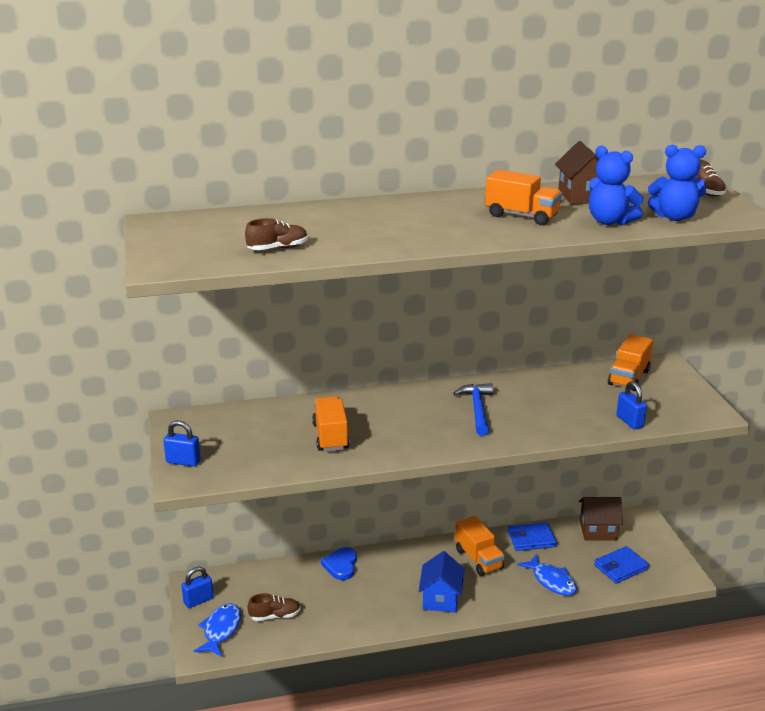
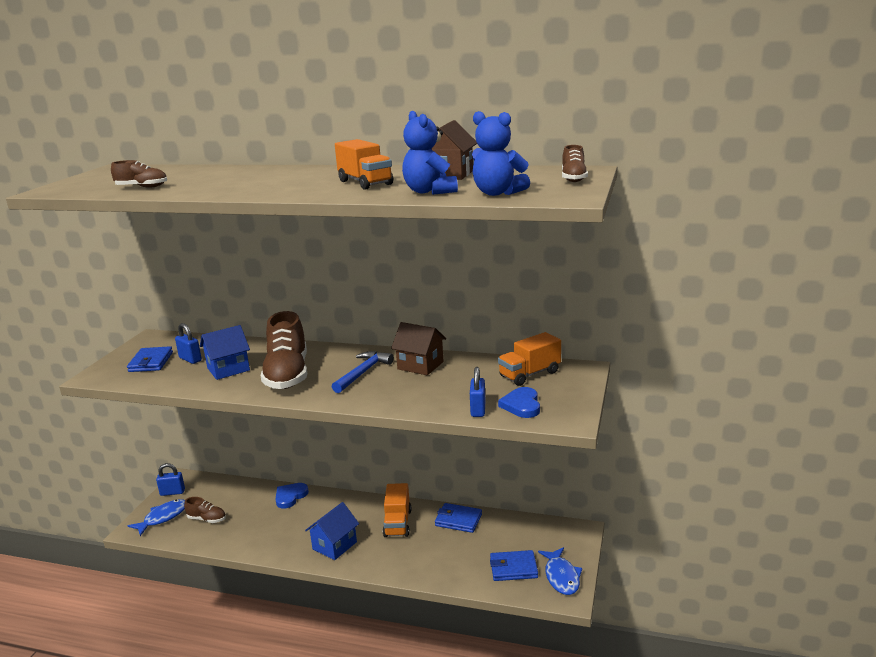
camera: 30 degrees right, 5 degrees down
blue padlock [163,420,201,467] -> blue padlock moved to [175,323,202,364]
orange truck [312,397,350,451] -> blue house [200,325,250,380]
blue fish [517,554,577,596] -> blue fish moved to [538,547,582,595]
brown house [579,497,623,541] -> brown house moved to [391,322,446,375]
none -> blue wallet [127,346,173,372]
none -> brown shoe [261,311,307,389]
none -> blue heart [498,387,540,418]

